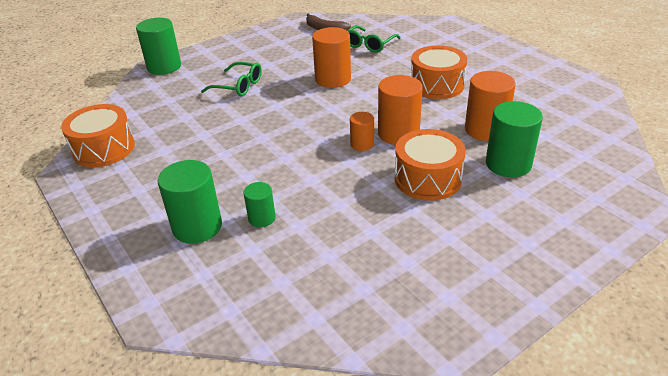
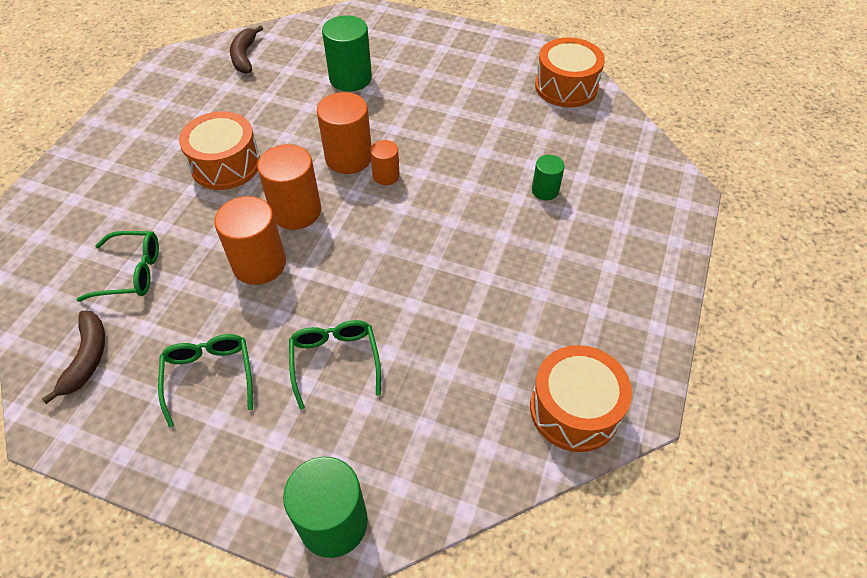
camera: 125 degrees left, 15 degrees up
green cylinder [158,160,222,244] -> none
orange drum [395,129,466,201] -> orange drum moved to [535,37,605,107]
orange cylinder [465,71,516,141] -> orange cylinder moved to [257,144,321,230]
none -> green glasses [158,334,253,428]
none -> brown banana [230,25,263,74]

